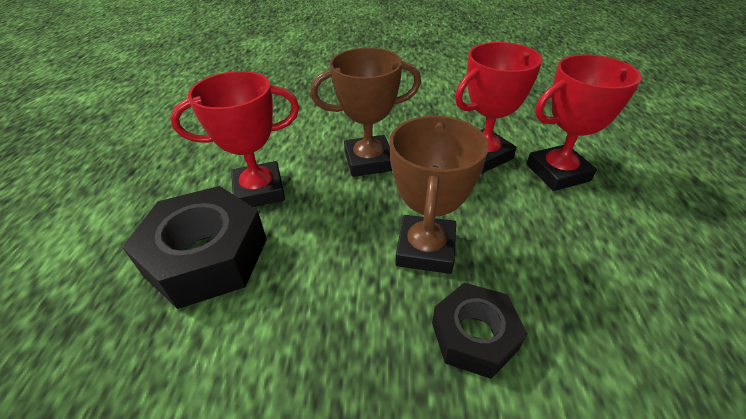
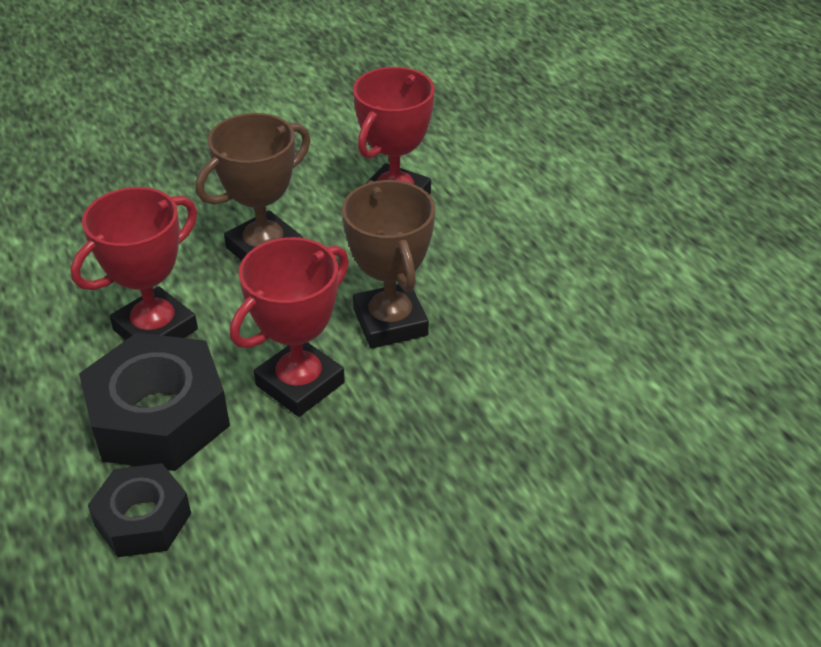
camera: 30 degrees left, 0 degrees up
black nut [432,283,527,379] -> black nut moved to [88,463,191,557]
red trophy [527,54,642,191] -> red trophy moved to [230,237,349,417]

